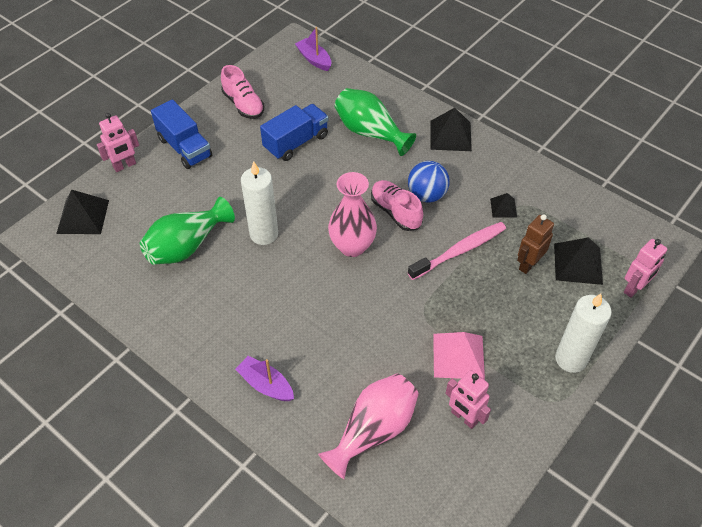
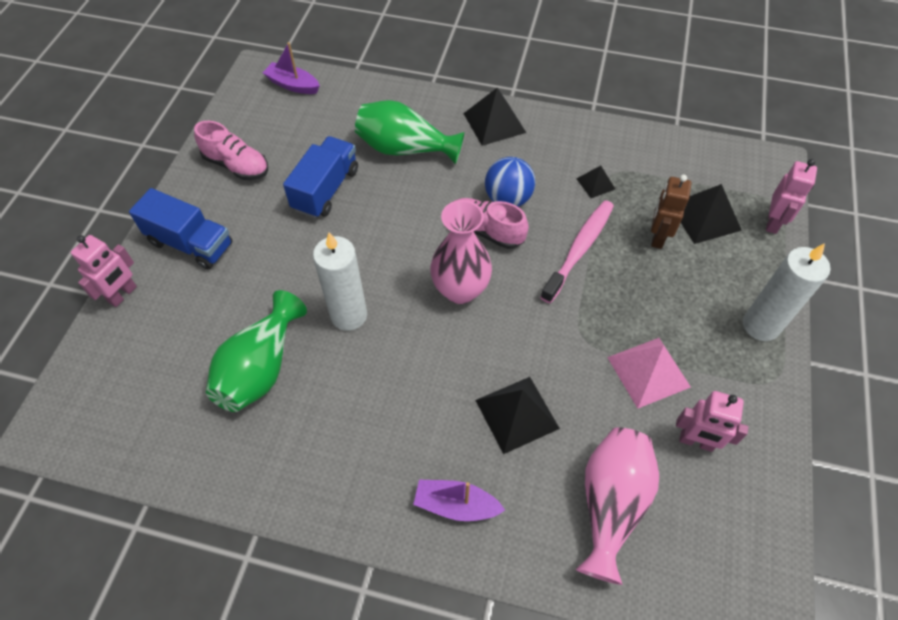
camera: 25 degrees left, 5 degrees up
black pyramid [56,189,109,234] -> black pyramid moved to [475,377,560,454]

